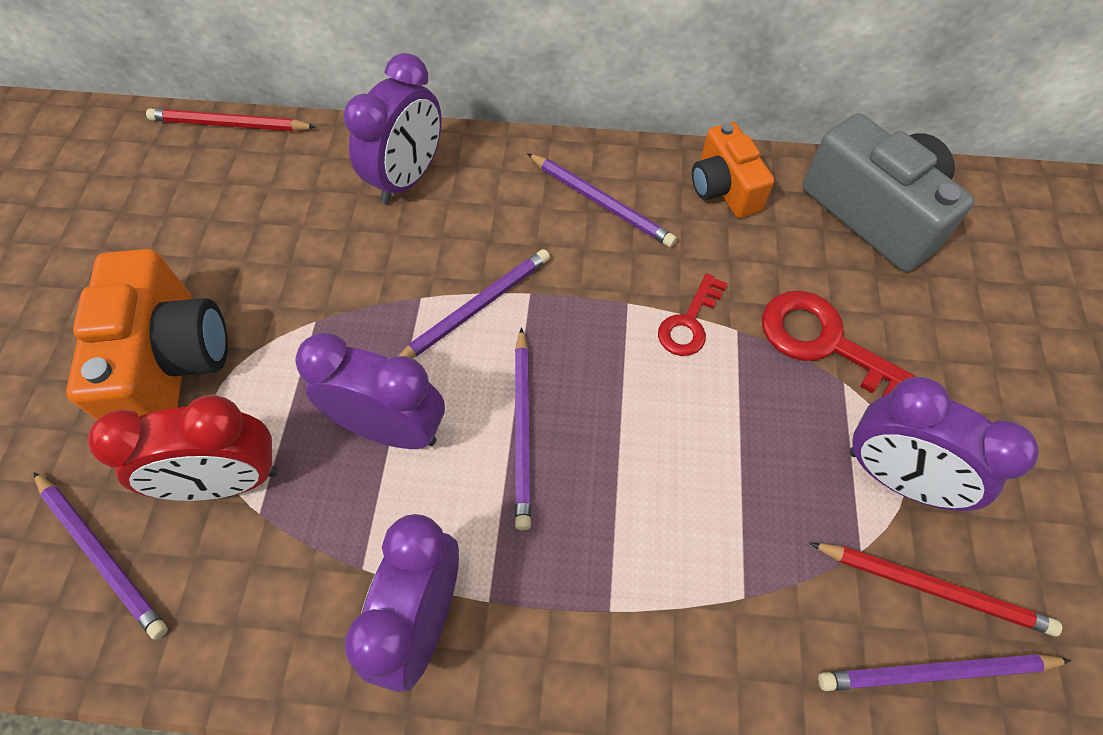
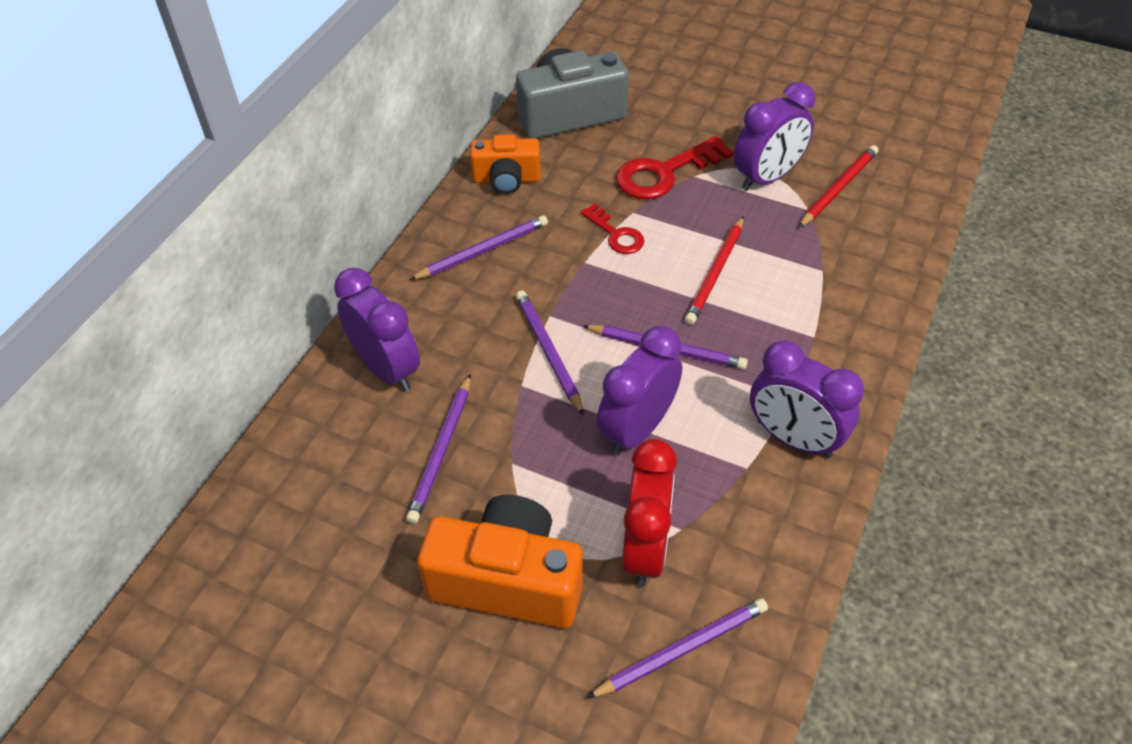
camera: 70 degrees left, 10 degrees down
red pencil [146,108,316,131] -> red pencil moved to [685,216,744,325]
purple pencil [818,654,1071,691] -> purple pencil moved to [406,374,471,524]

